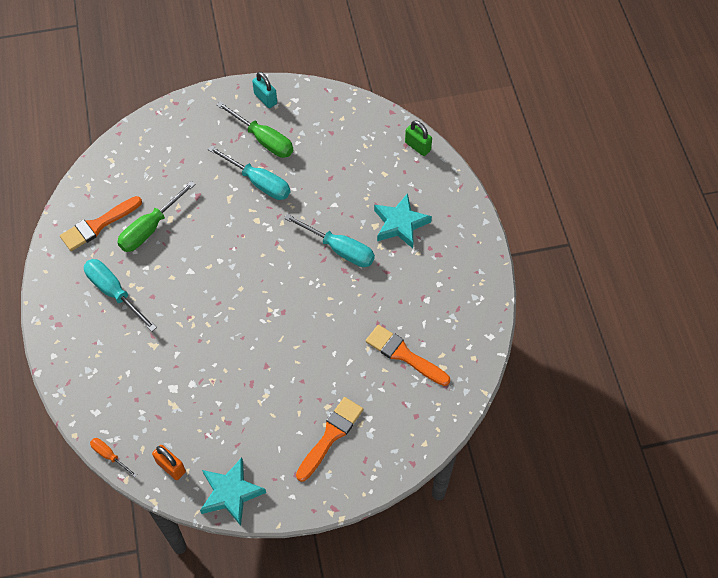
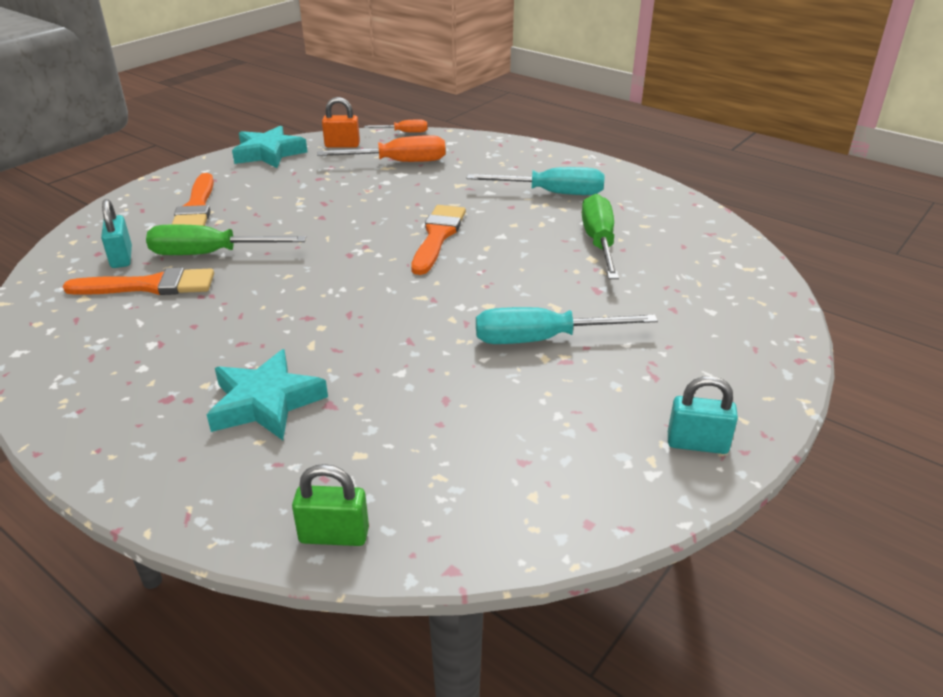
camera: 140 degrees right, 25 degrees down
orange brush [60,196,142,251] -> orange brush moved to [411,205,466,275]
green screwdriver [217,101,293,158] -> green screwdriver moved to [146,224,306,255]
turquoise screwdriver [284,214,375,267] -> none
none -> turquoise padlock [101,199,132,268]
none -> orange screwdriver [317,135,446,162]

